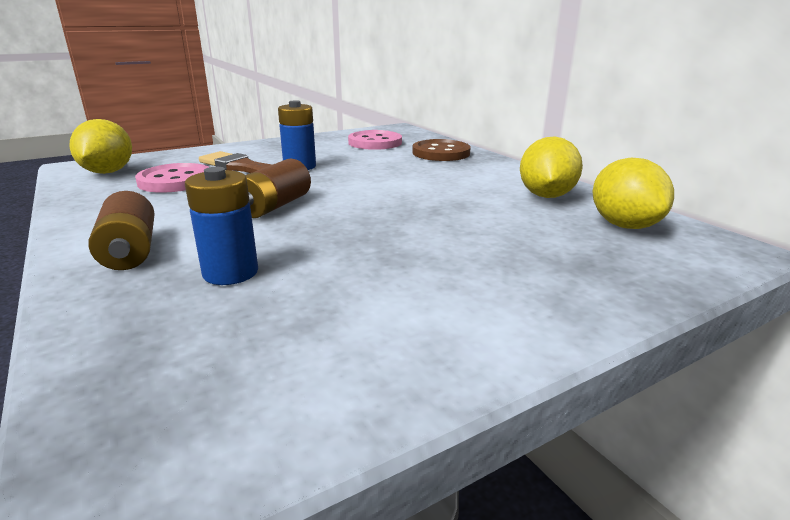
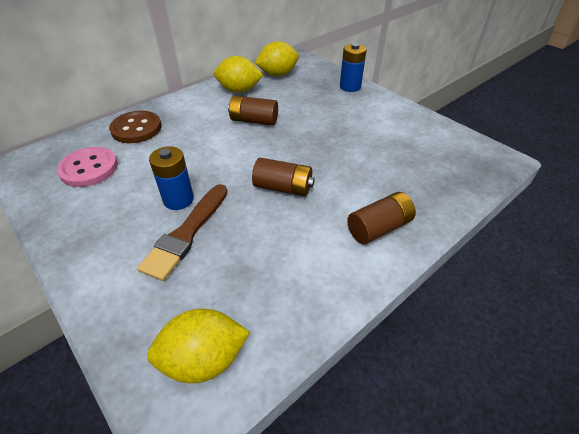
camera: 100 degrees left, 20 degrees up
pink button [135,163,209,193] -> none
blue battery [185,167,258,285] -> blue battery moved to [340,43,367,92]
none -> brown battery [228,95,278,125]

